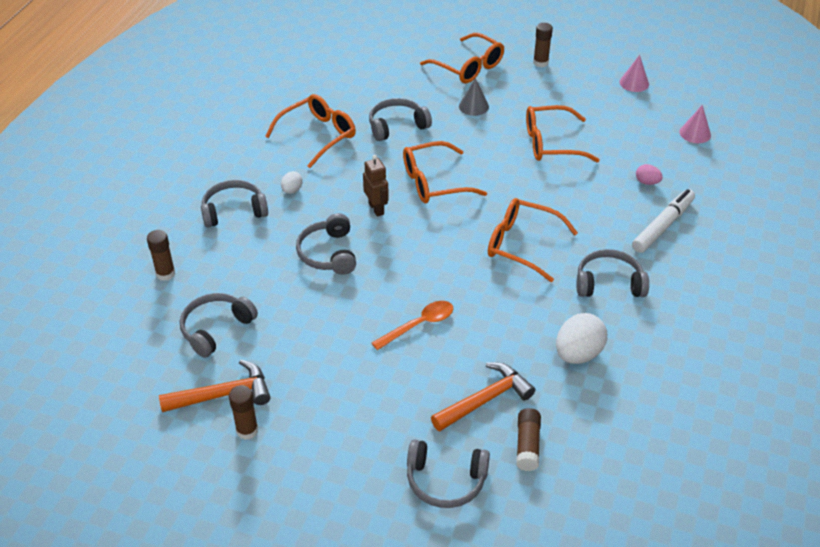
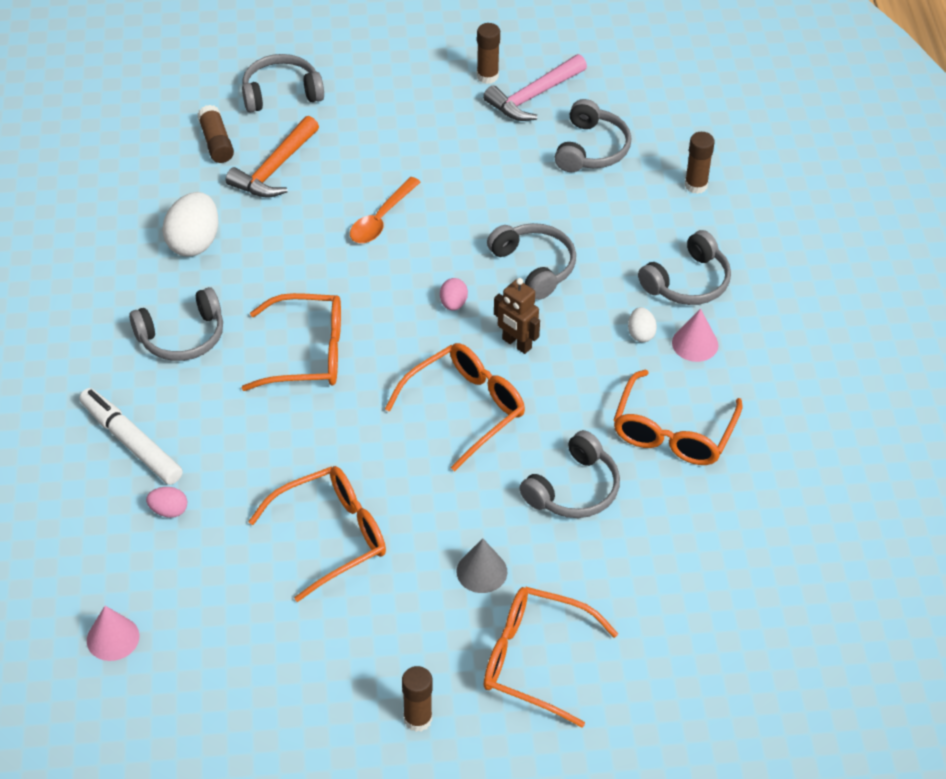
camera: 155 degrees right, 5 degrees up
orange hammer [159,360,271,412] -> pink hammer [483,54,587,121]
pink cone [620,55,649,92] -> pink cone moved to [672,309,718,362]
white marker [632,189,695,253] -> white marker turned 120 degrees clockwise [79,388,183,485]
none -> pink egg [440,278,468,311]

